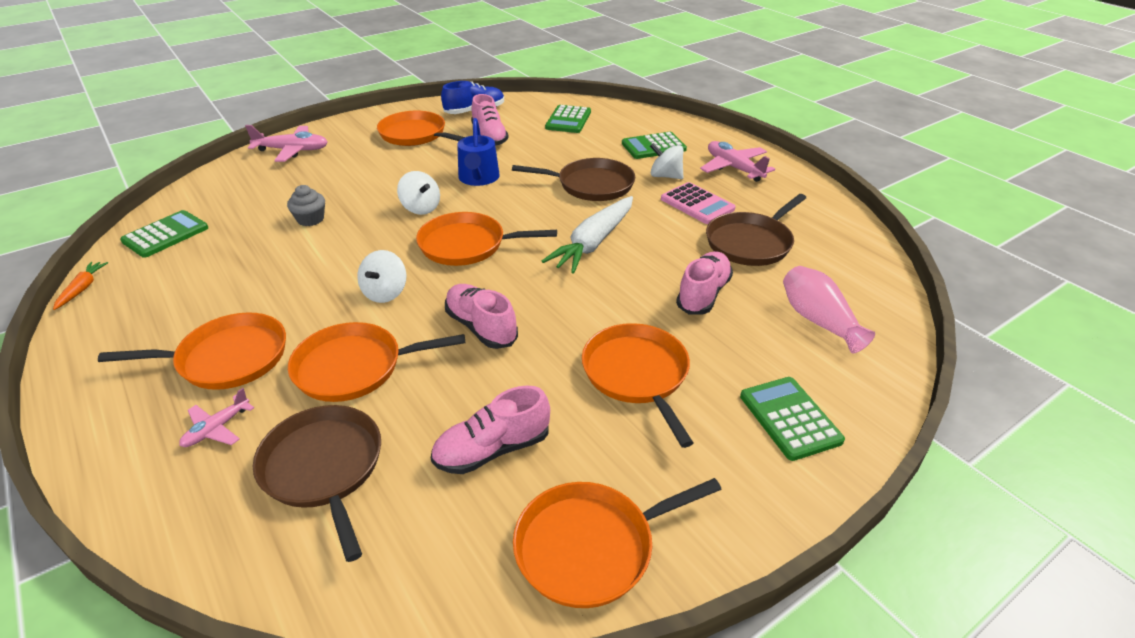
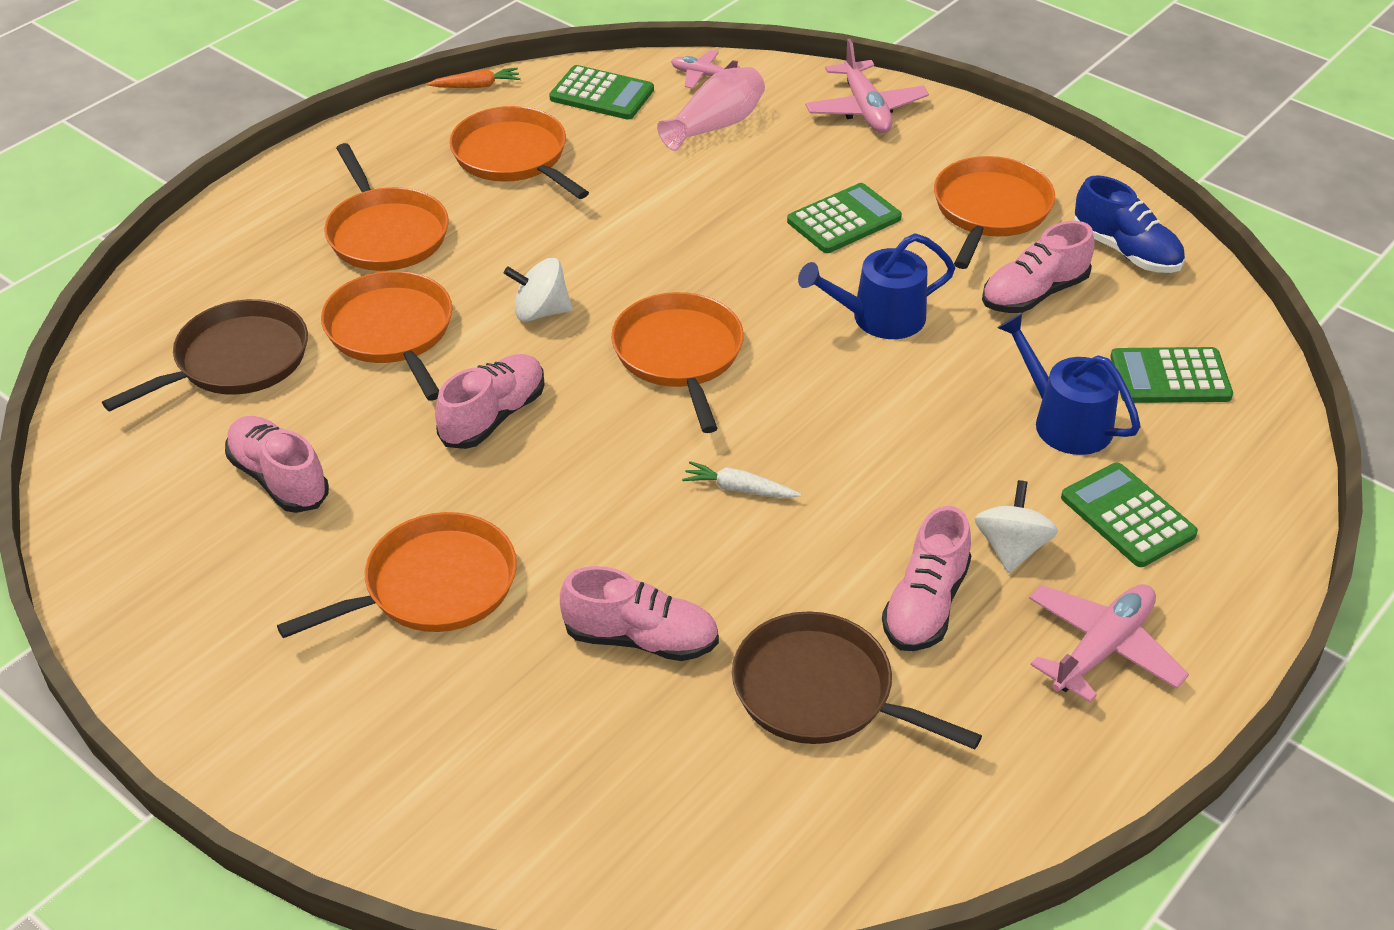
camera: 75 degrees right, 5 degrees up
pink plane [179,388,254,447] -> pink plane moved to [671,50,740,89]
grey cupcake [287,185,325,226] -> none
white spinning top [397,171,440,215] -> none
brown pan [512,158,635,201] -> none
orange pan [513,478,722,608] -> orange pan moved to [449,106,589,199]
white carrot [542,196,633,274] -> white carrot [682,461,801,498], size x0.47
pink calculator [661,182,736,224] -> pink shoe [882,506,971,651]
green calculator [740,377,845,461] -> green calculator moved to [787,183,902,253]
pink vase [783,266,875,353] -> pink vase moved to [657,67,765,151]
none -> blue watering can [997,313,1141,455]

